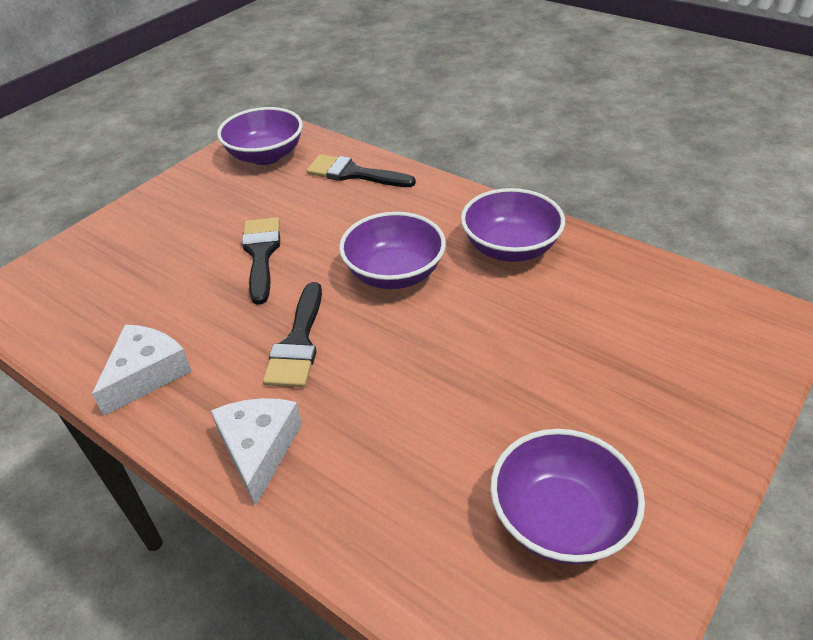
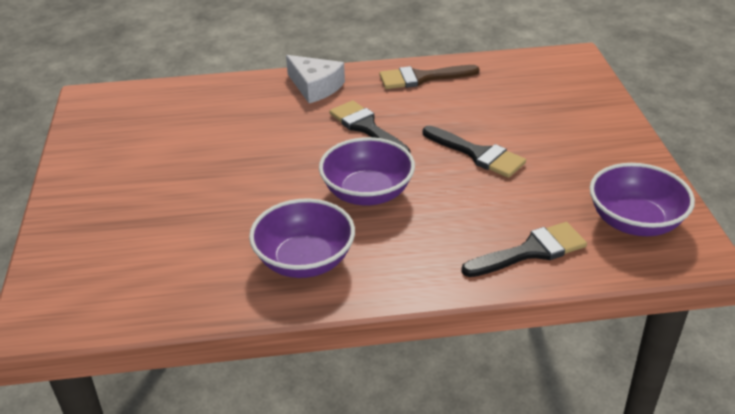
camera: 135 degrees right, 5 degrees down
white cheese [92,325,192,416] -> brown brush [379,65,479,89]
purple bowl [490,429,645,564] -> none

